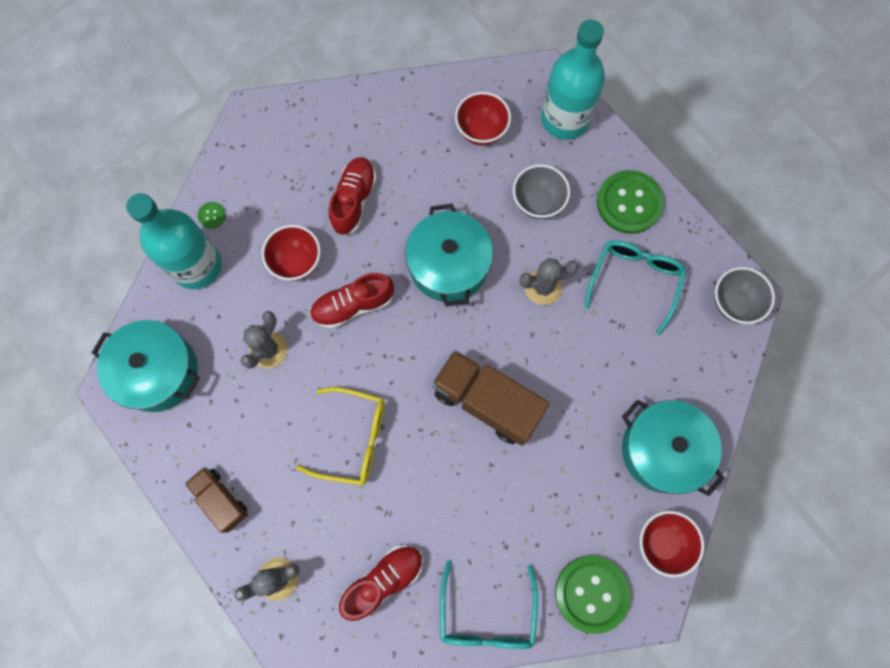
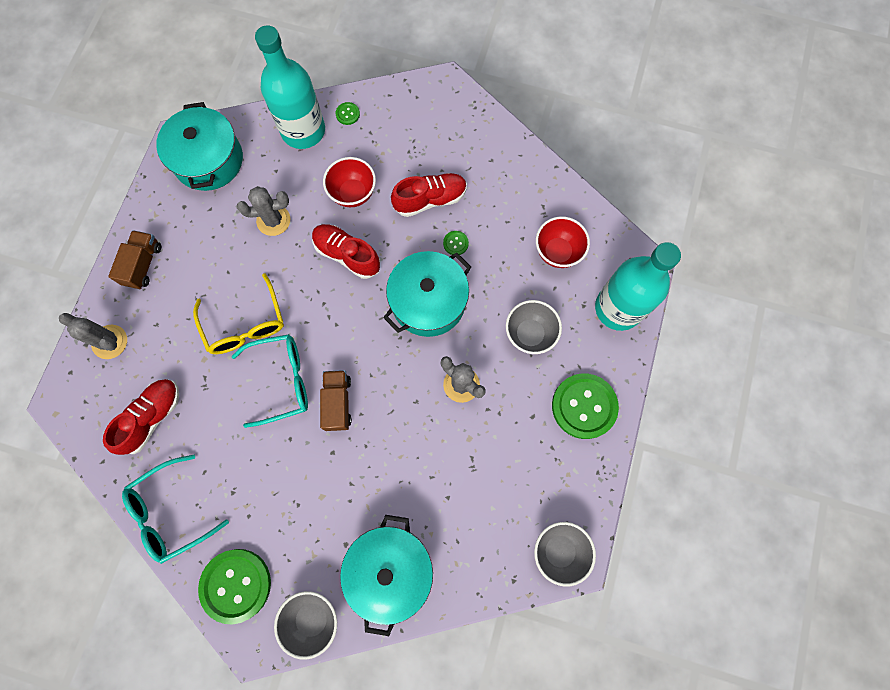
camera: 55 degrees right, 0 degrees up
red shoe [339,545,423,621] -> red shoe turned 75 degrees counterclockwise [103,379,179,455]
brown truck [432,350,550,446] -> brown truck [320,370,352,431], size x0.58
turquoise glasses [584,240,686,335] -> turquoise glasses moved to [232,334,308,428]
red bowl [640,511,704,578] -> grey bowl [274,591,337,660]
none -> green button [443,231,469,255]

